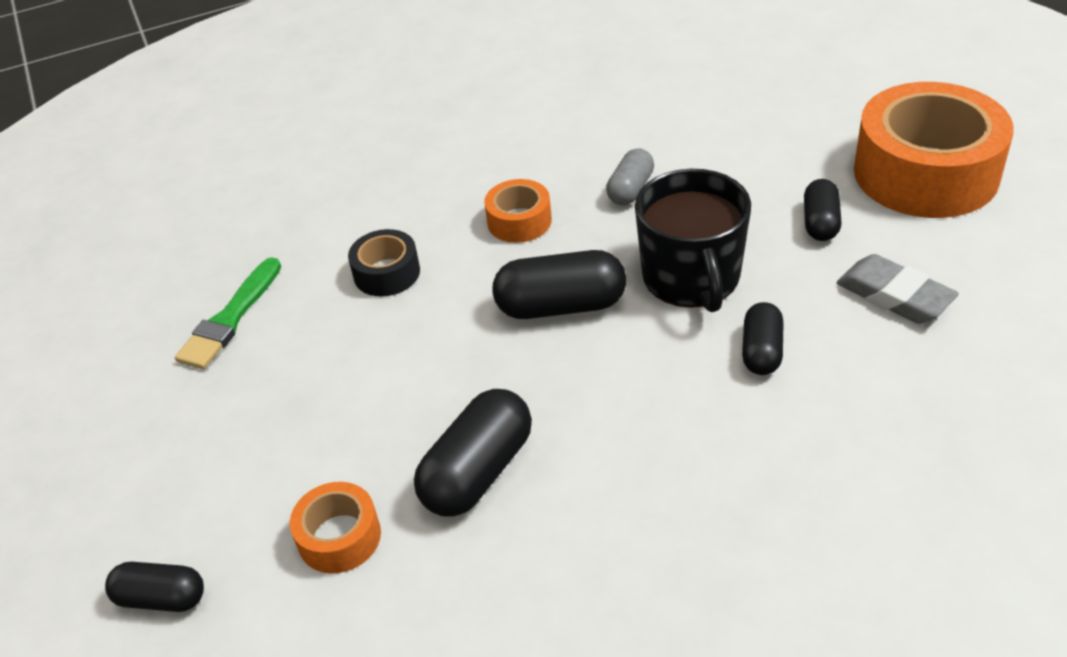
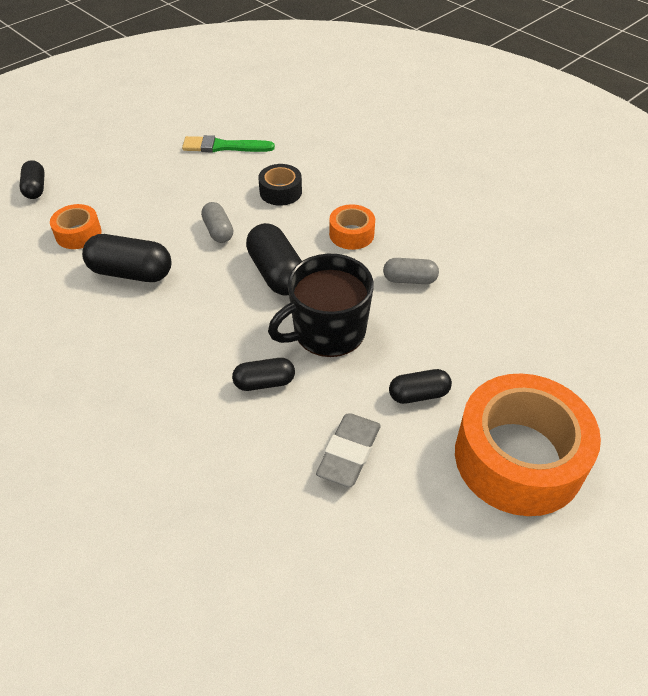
camera: 65 degrees right, 5 degrees up
none -> grey capsule [201,202,233,243]

